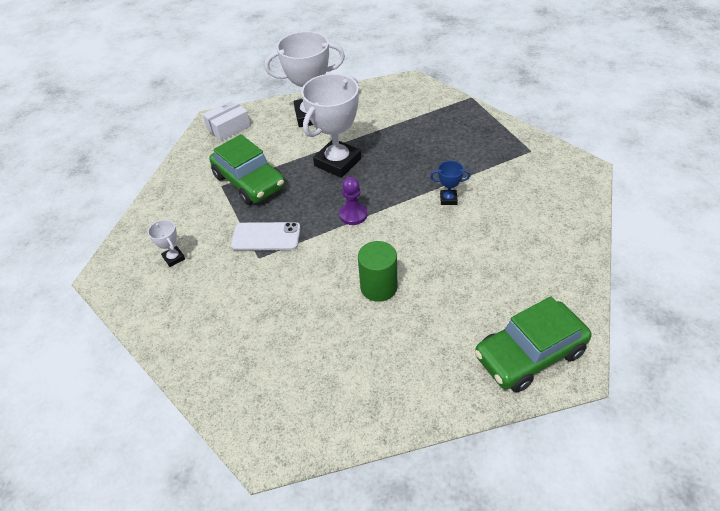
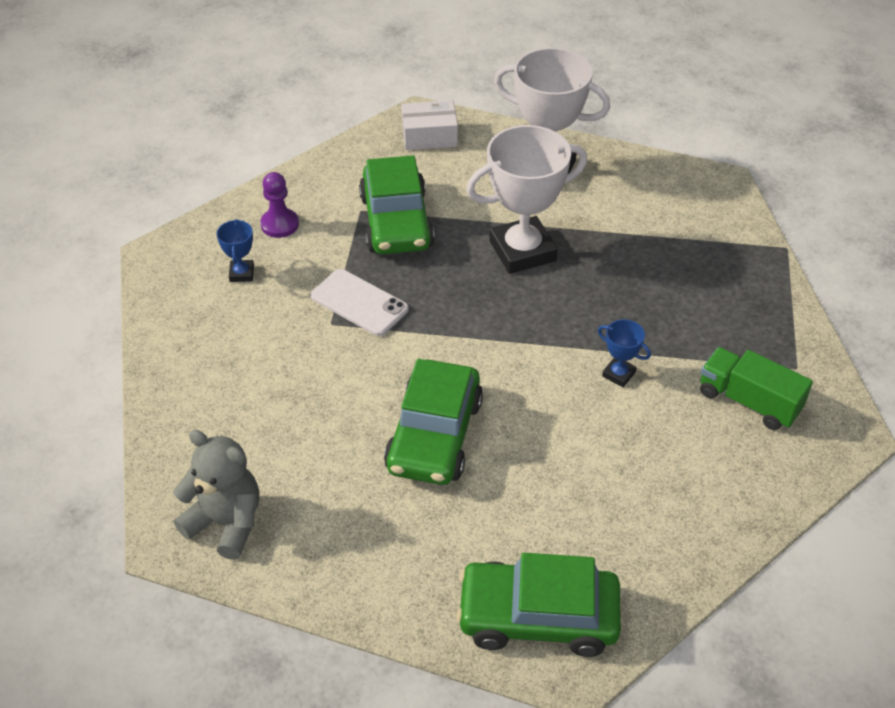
camera: 30 degrees right, 0 degrees up
white trophy [148,220,185,267] -> blue trophy [217,219,254,282]
purple pawn [339,177,367,225] -> purple pawn moved to [260,172,299,238]
green cylinder [358,241,397,302] -> green car [384,359,483,485]
none -> grey teddy bear [173,430,259,560]
none -> green truck [700,347,813,430]

